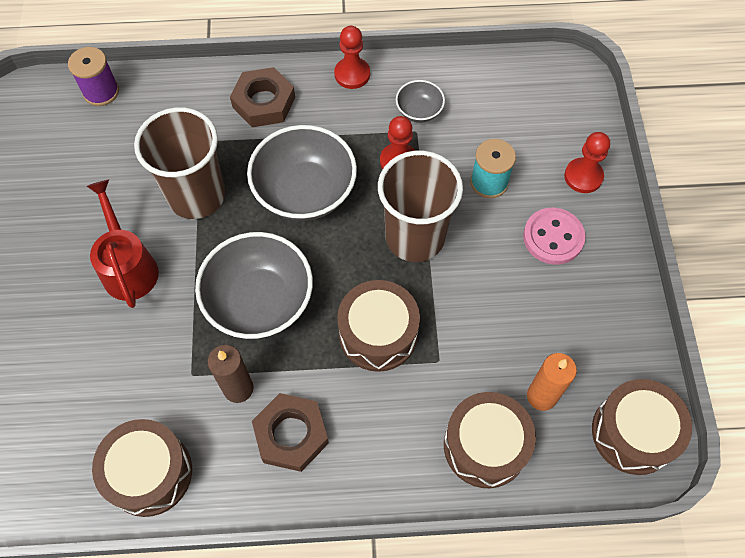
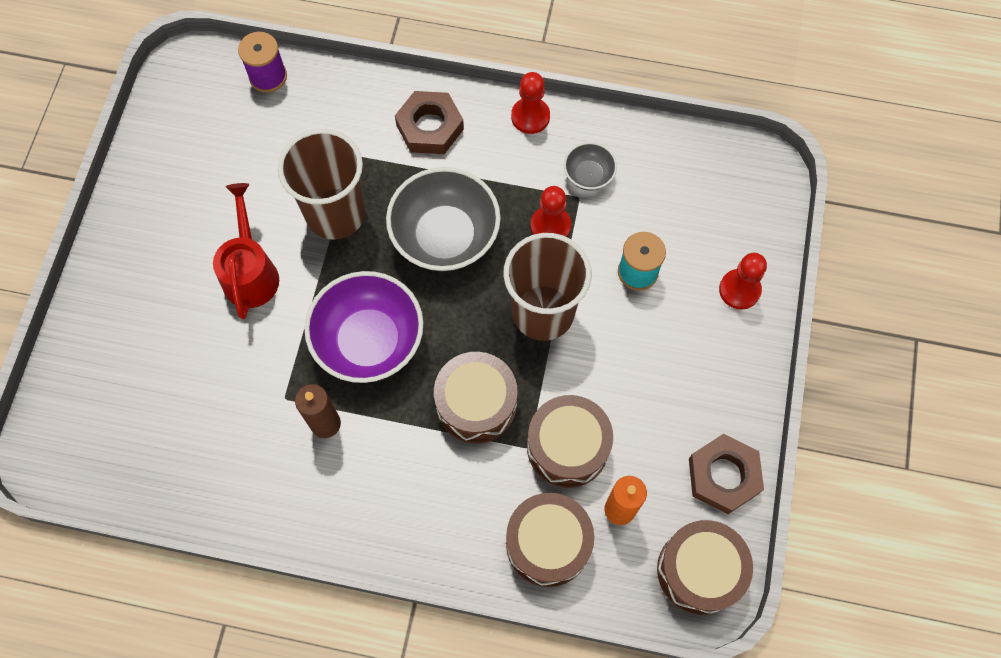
camera: 15 degrees right, 5 degrees up
brown drum [92,419,192,517] -> brown drum moved to [527,395,613,488]
grey bowl [195,232,313,339] -> purple bowl [304,271,423,383]
brown nut [252,393,329,472] -> brown nut moved to [689,434,764,514]
pink button [523,208,585,265] -> none

